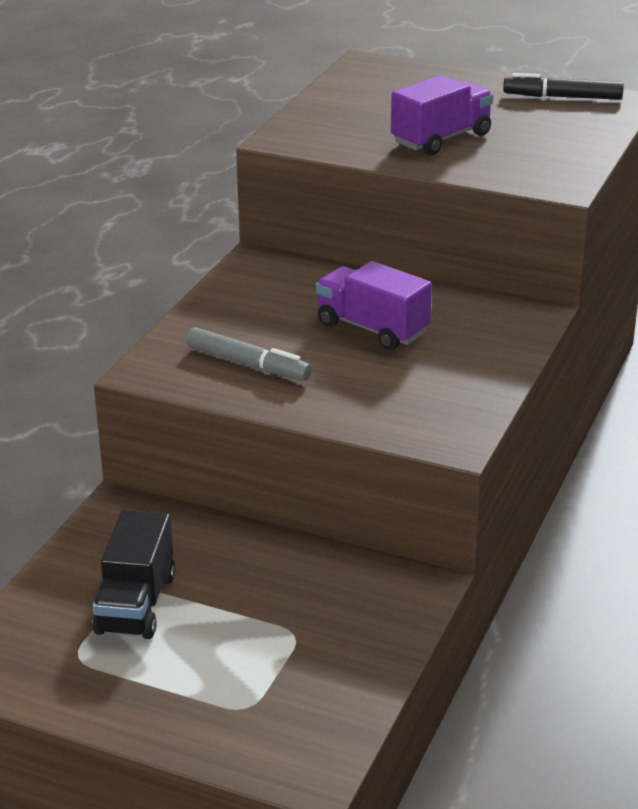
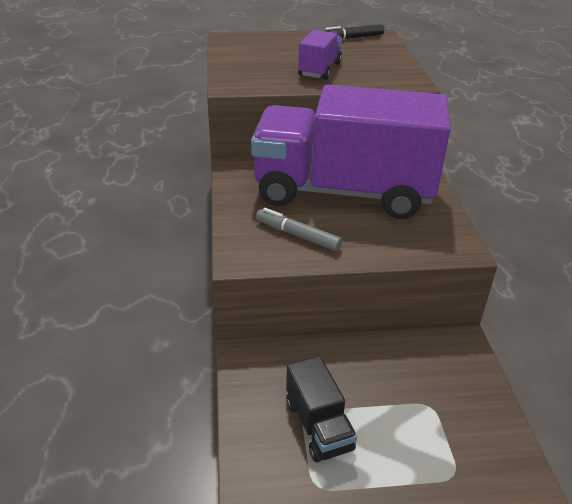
camera: 30 degrees left, 5 degrees up
grey marker [186,327,312,381] -> grey marker turned 150 degrees counterclockwise [256,208,342,251]
purple truck [316,261,432,350] -> purple truck [251,85,451,219], size x2.46

